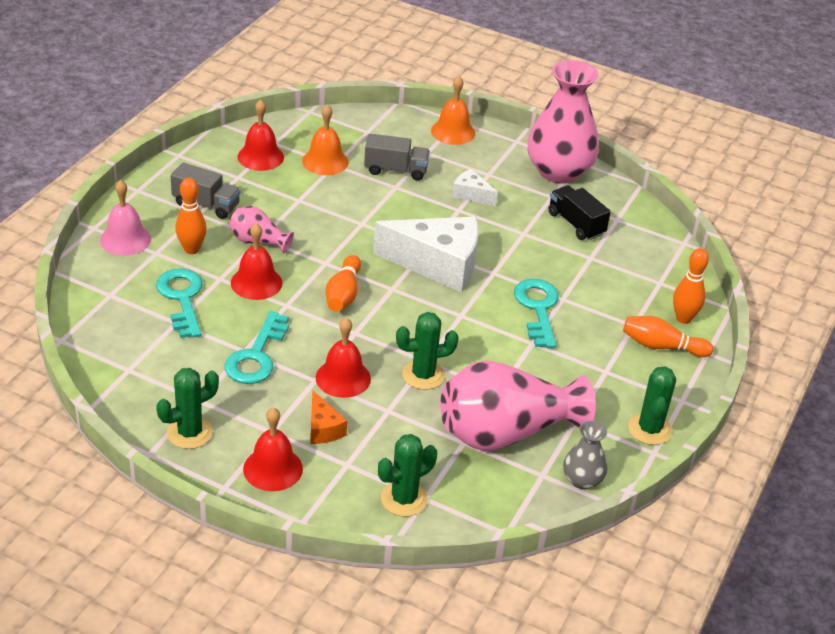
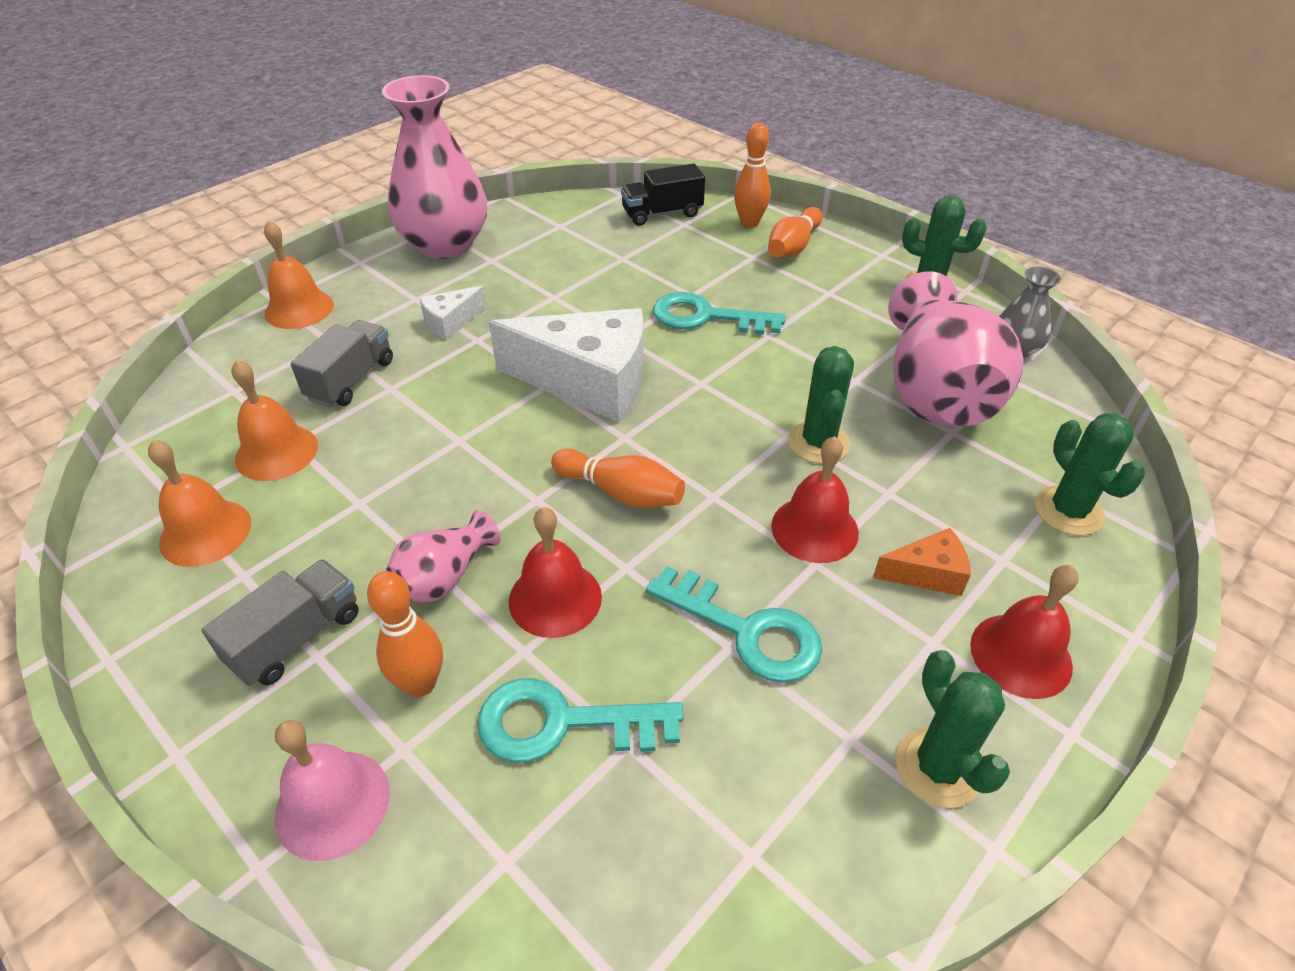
camera: 70 degrees left, 5 degrees up
red bell [238,99,284,171] -> orange bell [148,440,251,567]
white cheese [373,217,479,292] -> white cheese turned 75 degrees clockwise [489,308,644,422]
black truck [548,185,611,240] -> black truck moved to [621,163,705,226]

